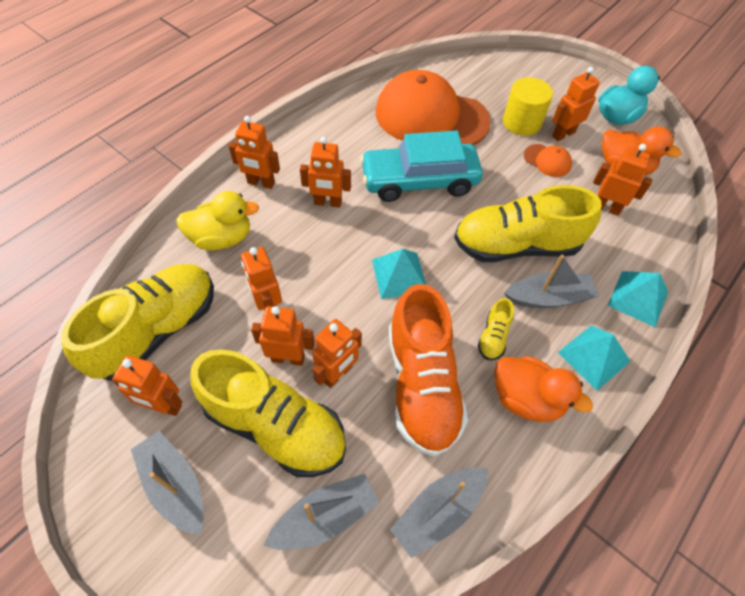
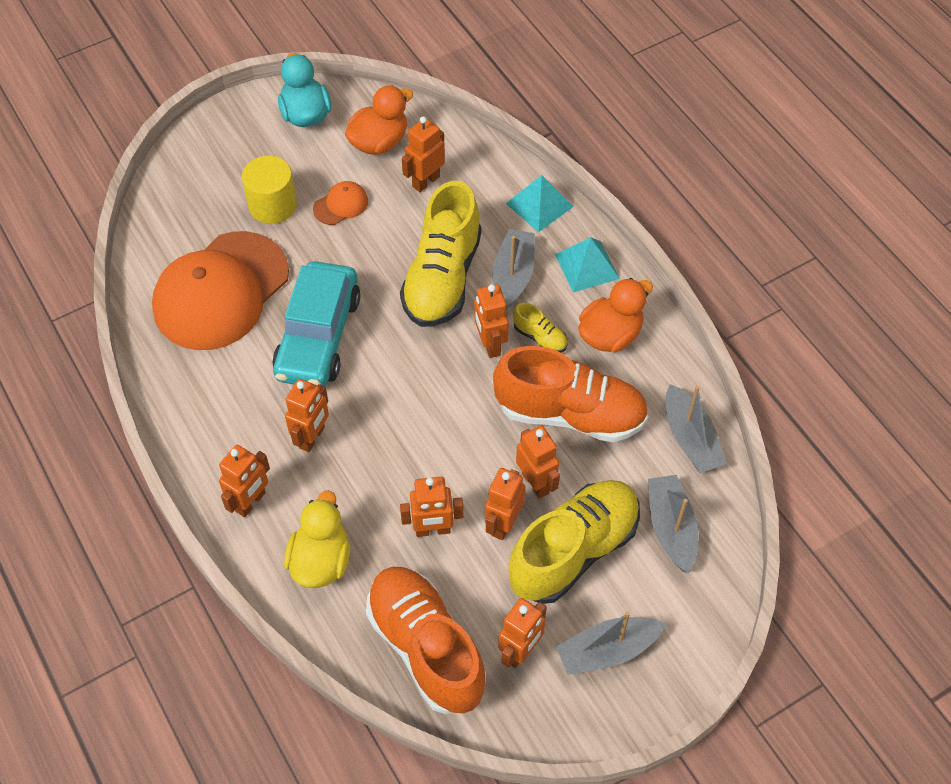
camera: 70 degrees left, 0 degrees up
yellow shoe [61,264,214,381] -> orange shoe [366,567,486,714]
turquoise pyramid [372,249,426,299] -> none
orange robot [552,67,600,141] -> orange robot moved to [474,284,509,358]

